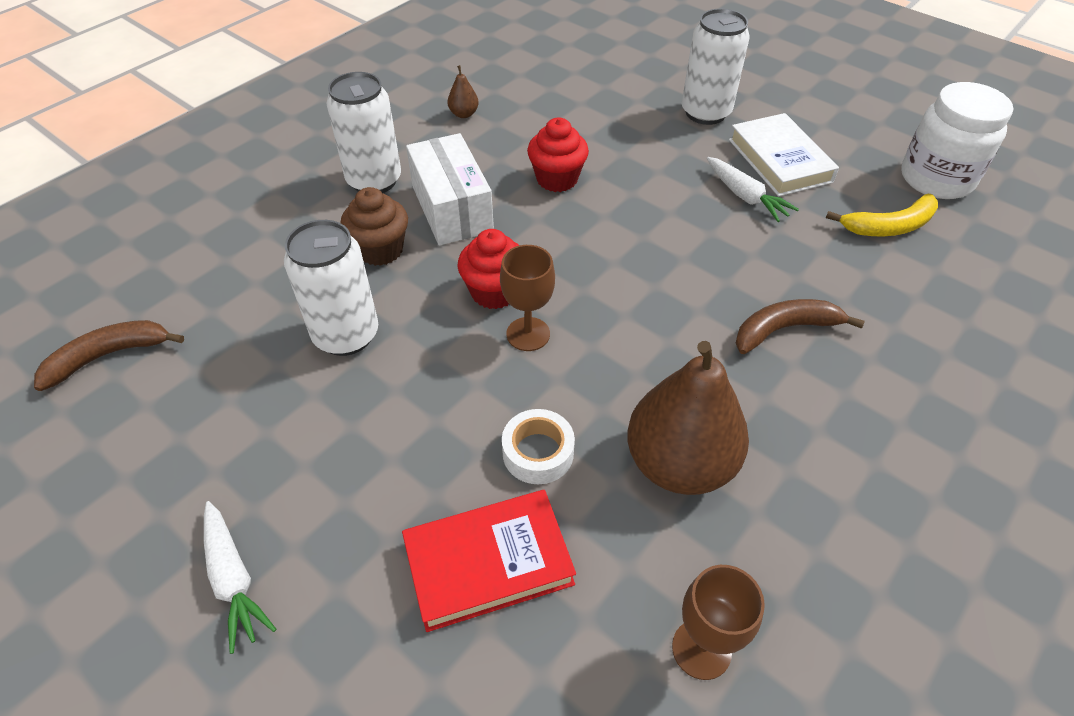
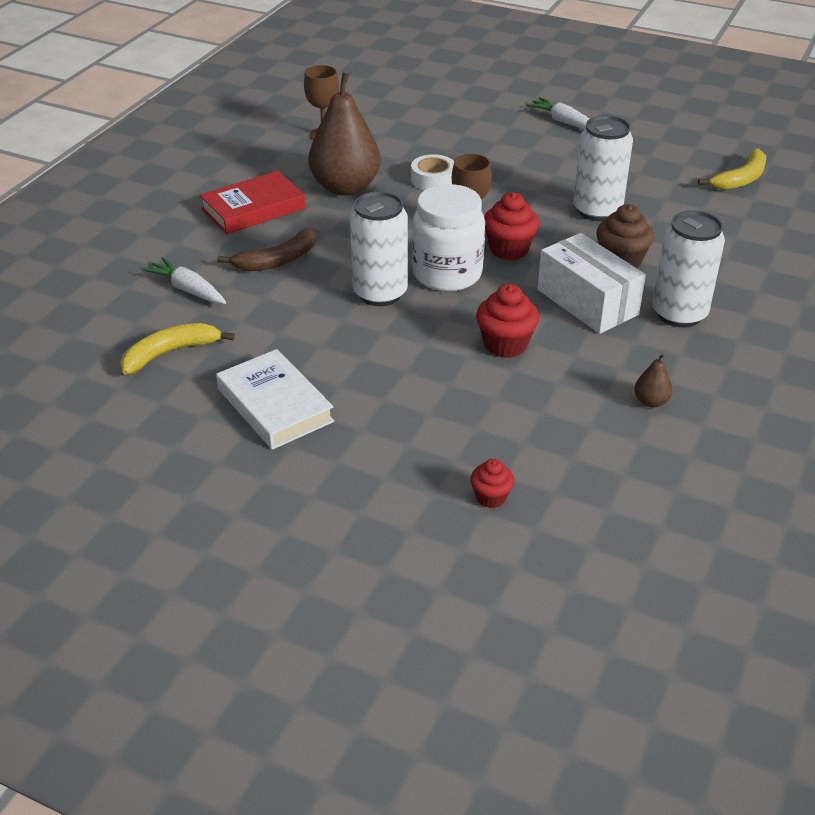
camera: 165 degrees right, 10 degrees down
brown banana [34,320,184,391] -> yellow banana [698,148,766,190]
red book [402,490,576,632] -> red book moved to [200,171,306,234]
white can [682,9,750,125] -> white can moved to [350,191,408,306]
white carrot [707,157,799,222] -> white carrot moved to [142,257,226,304]
white jar [901,82,1013,199] -> white jar moved to [412,184,485,291]
none -> red cupcake [470,459,514,508]

